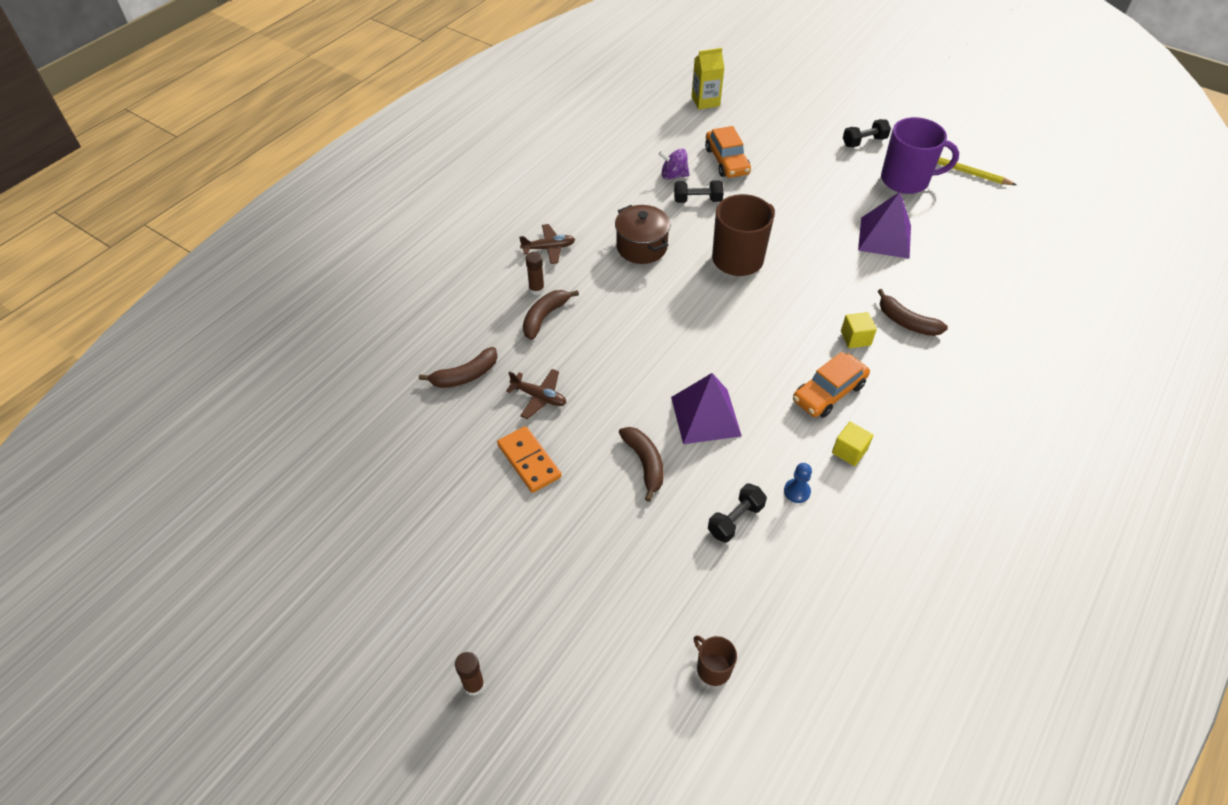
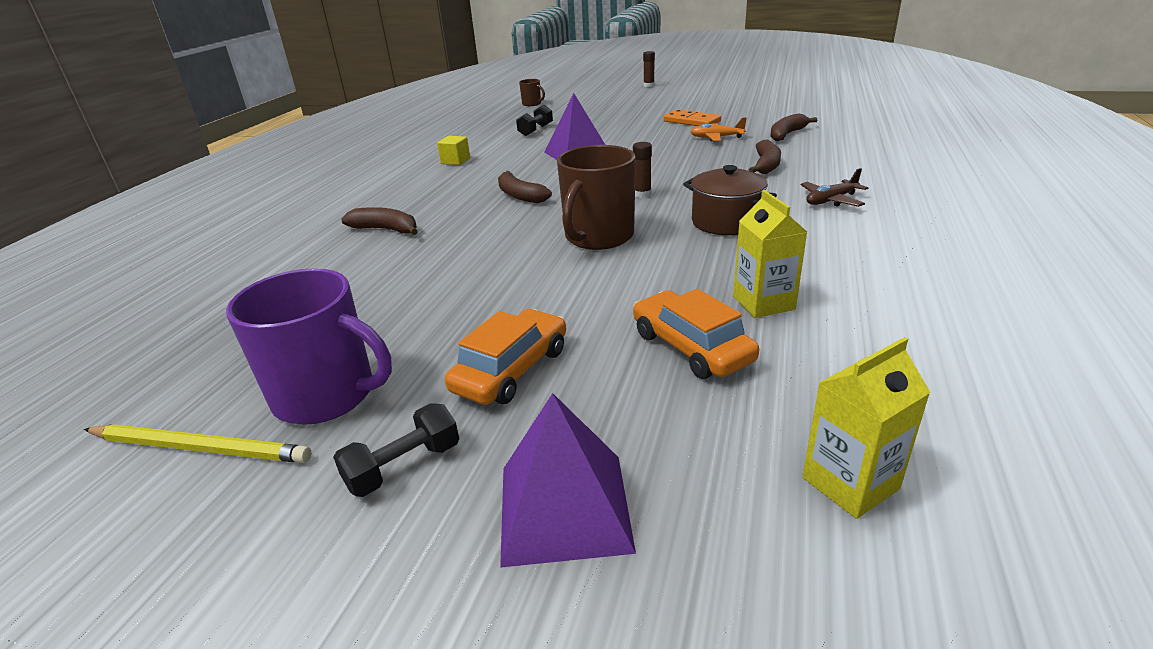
camera: 165 degrees right, 20 degrees down
brown plane [506,369,566,419] -> orange plane [690,117,747,141]
brown glue stick [526,252,545,295] -> brown glue stick moved to [633,142,652,198]
brown banana [619,427,664,502] -> brown banana moved to [498,171,552,203]
purple spinning top [658,149,690,180] -> yellow carton [733,190,807,318]
black dumbbell [674,180,724,203] -> none
blue pawn [784,463,812,503] -> none
orange car [793,352,870,418] -> orange car moved to [445,309,566,405]
yellow cube [841,312,877,348] -> none
purple pyramid [858,192,911,259] -> purple pyramid moved to [500,393,636,568]
purple mug [881,117,959,194] -> purple mug turned 150 degrees counterclockwise [226,268,392,425]

